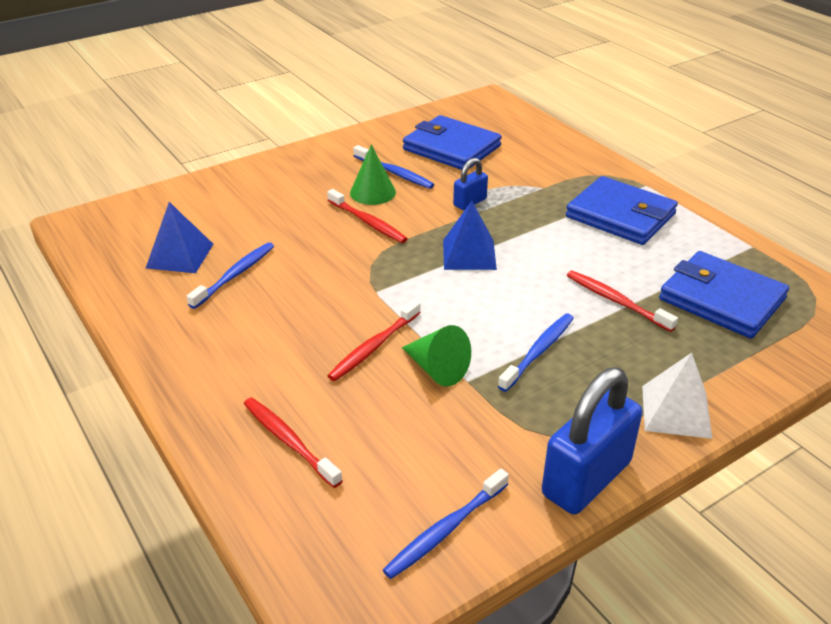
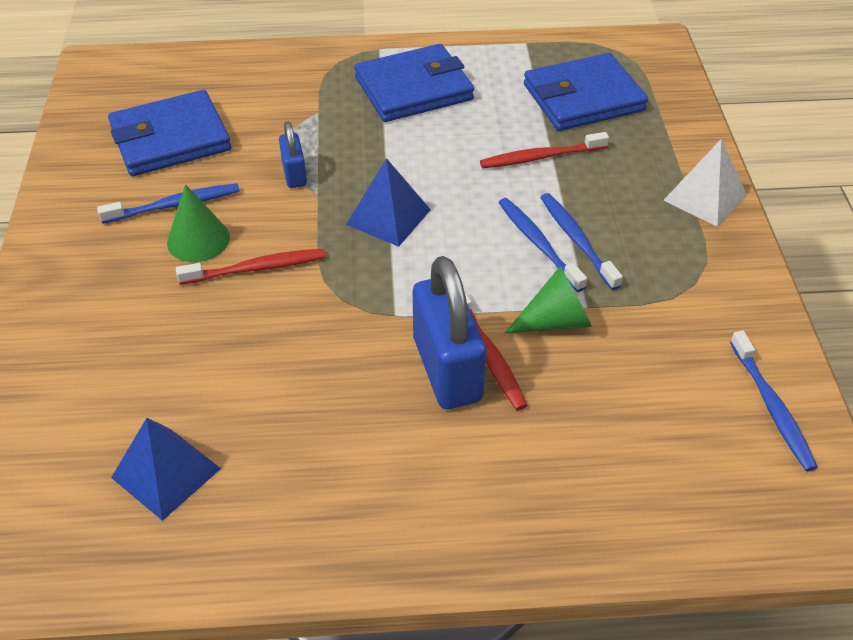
camera: 60 degrees left, 10 degrees up
blue toothbrush [187,242,274,309] -> blue toothbrush moved to [498,198,587,292]
red toothbrush [244,398,343,488] -> none
blue padlock [542,368,643,514] -> blue padlock moved to [413,256,487,409]

